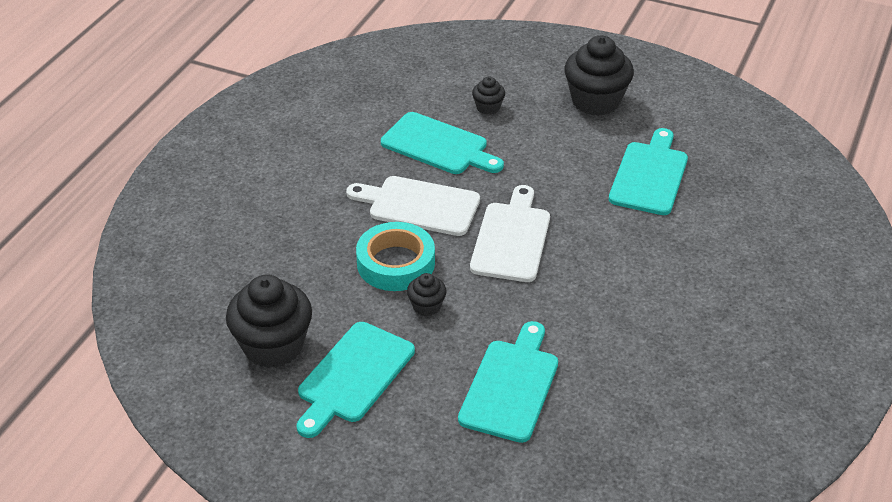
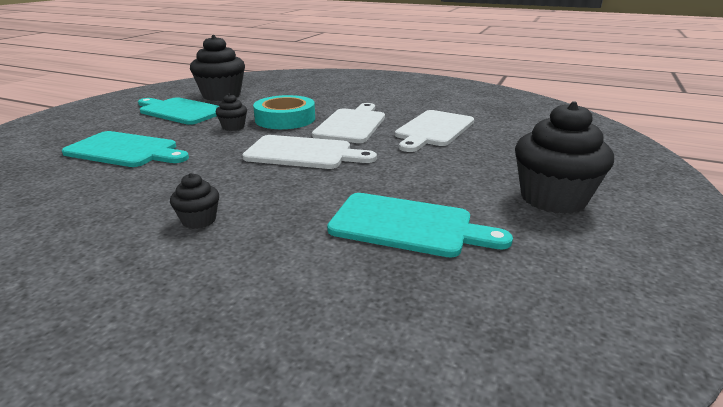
camera: 90 degrees right, 15 degrees down
turquoise cutting board [381,112,504,174] -> white cutting board [395,110,474,152]
black cupcake [472,77,505,115] -> black cupcake moved to [170,173,219,229]

